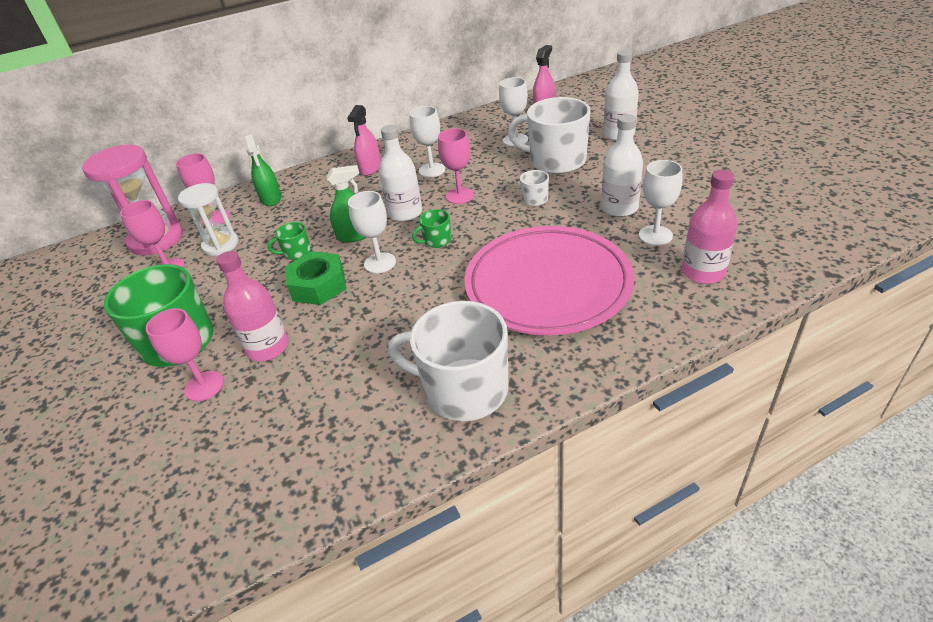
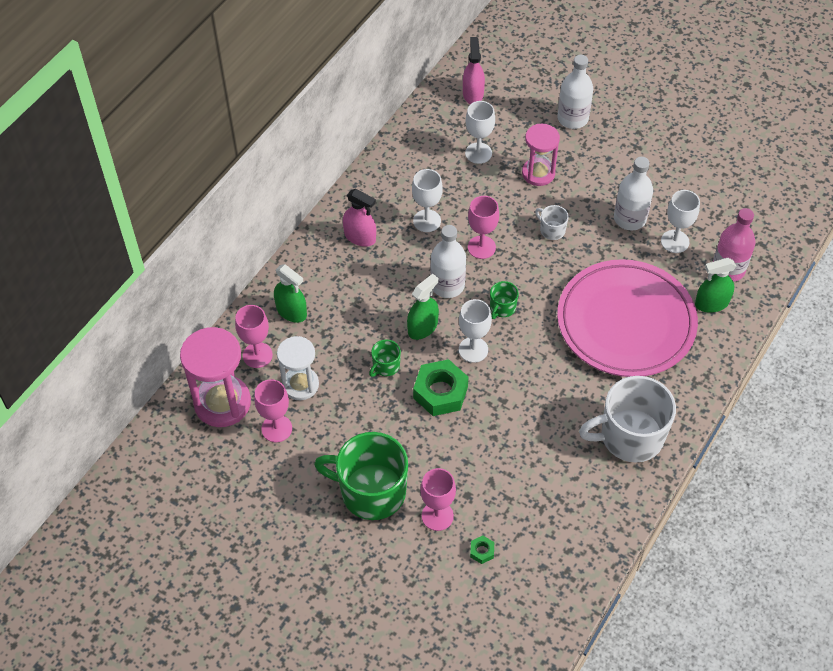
camera: 35 degrees left, 15 degrees up
pink bottle [216,251,289,361] -> none
pink spray bottle [347,105,381,176] -> pink spray bottle turned 45 degrees counterclockwise [343,189,376,247]
white mug [508,97,591,174] -> pink hourglass [522,124,560,186]
none -> green nut [470,536,494,564]
none -> green spray bottle [695,258,736,313]

